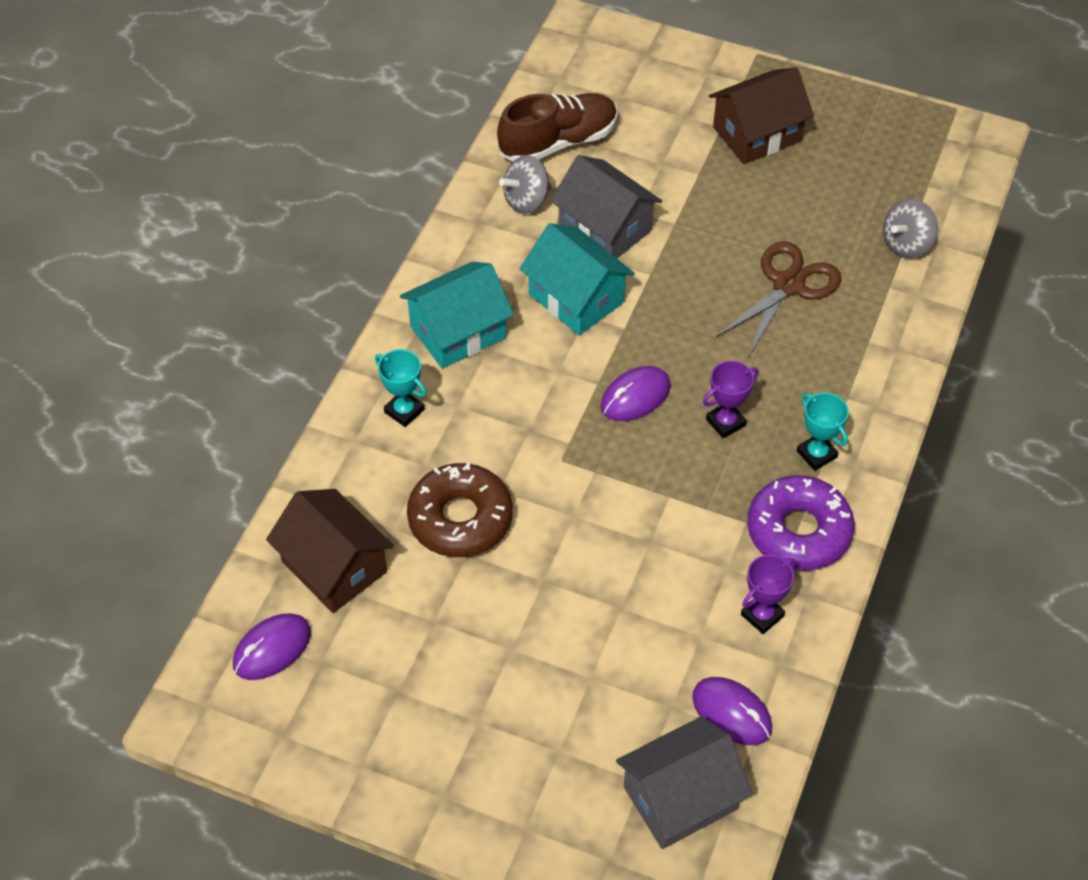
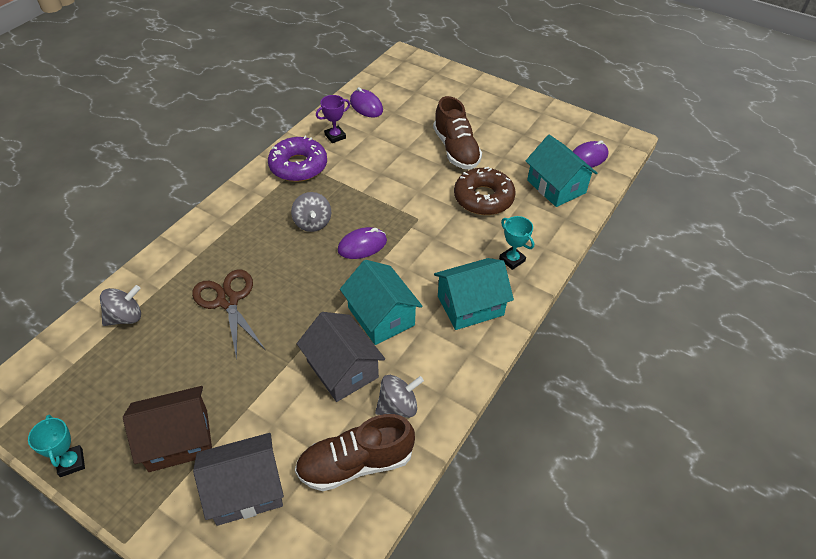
camera: 170 degrees left, 5 degrees down
brown house [266,489,394,613] -> turquoise house [526,135,598,207]
grey house [616,716,752,849] -> grey house moved to [193,433,284,526]
purple trophy [703,361,759,438] -> grey spinning top [291,192,331,232]
brown scissors [716,241,841,358] -> brown scissors turned 105 degrees clockwise [192,269,265,360]
turquoise trophy [797,393,849,471] -> turquoise trophy moved to [28,415,85,477]
none -> brown shoe [433,96,482,170]

